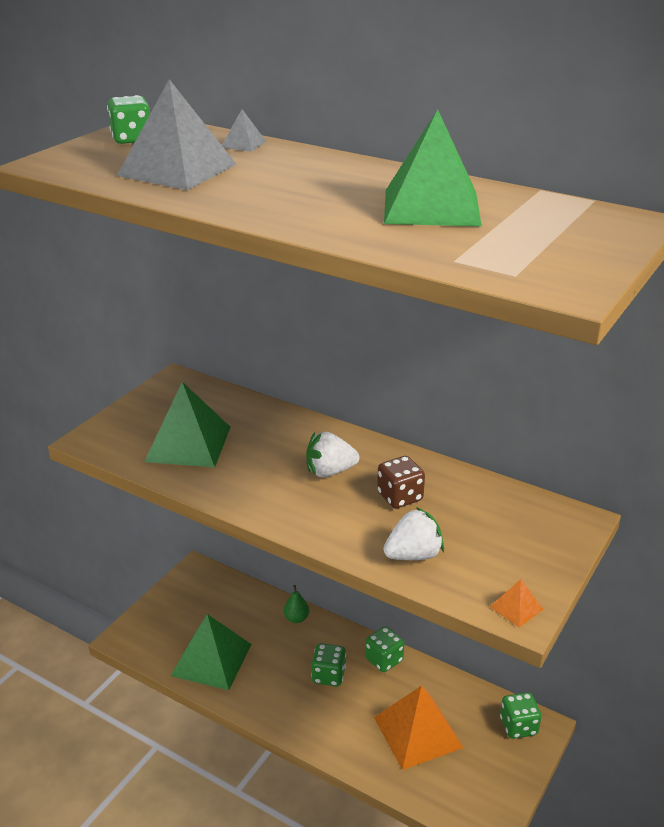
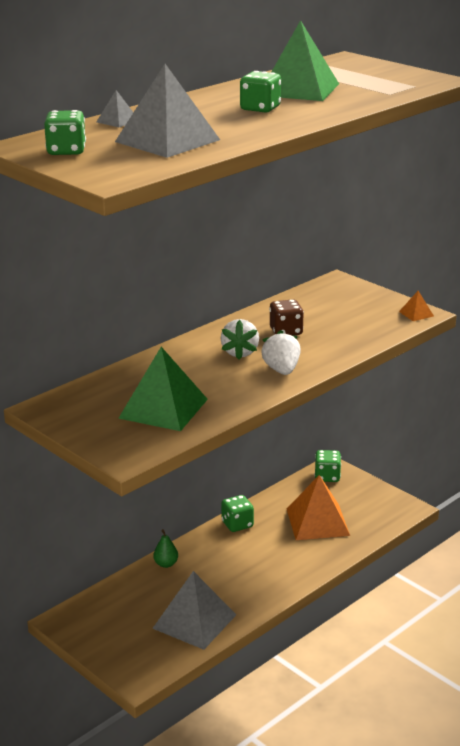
camera: 75 degrees left, 5 degrees down
green pyramid [171,614,252,690] -> grey pyramid [152,571,236,650]
green dice [311,643,346,686] -> green dice moved to [240,71,281,113]
white strawberry [383,507,444,560] -> white strawberry moved to [261,330,301,375]

